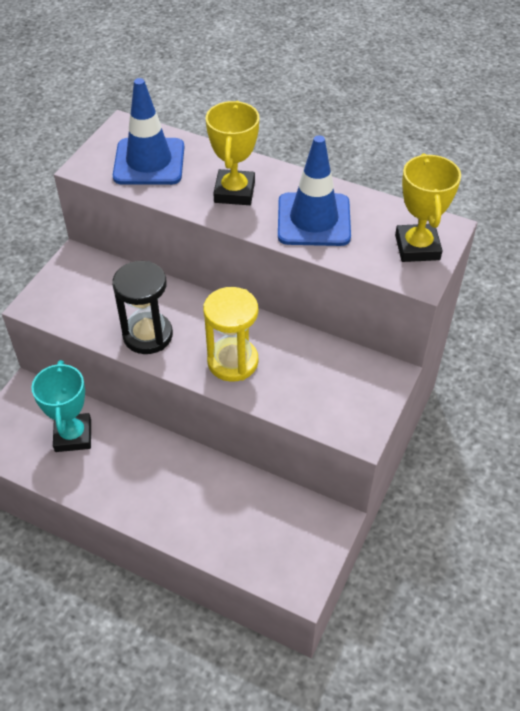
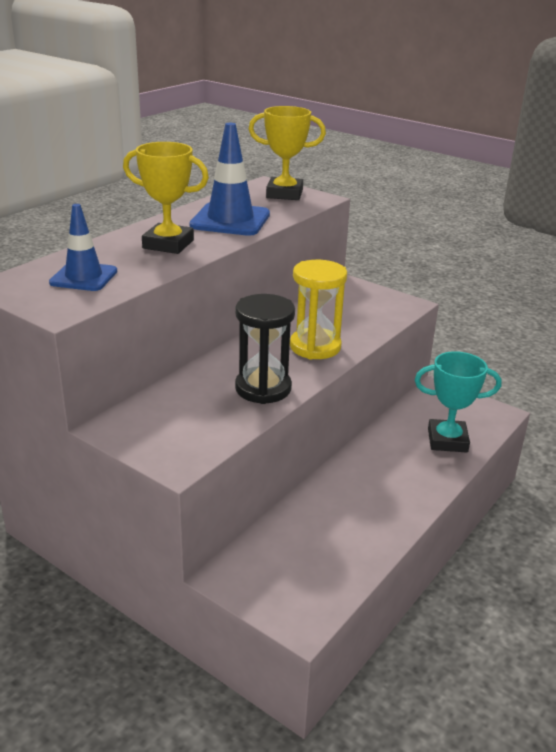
camera: 80 degrees left, 20 degrees down
turquoise trophy [31,360,91,452] -> turquoise trophy moved to [415,351,501,453]
blue traffic cone [113,78,184,185] -> blue traffic cone [49,204,117,291], size x0.67

